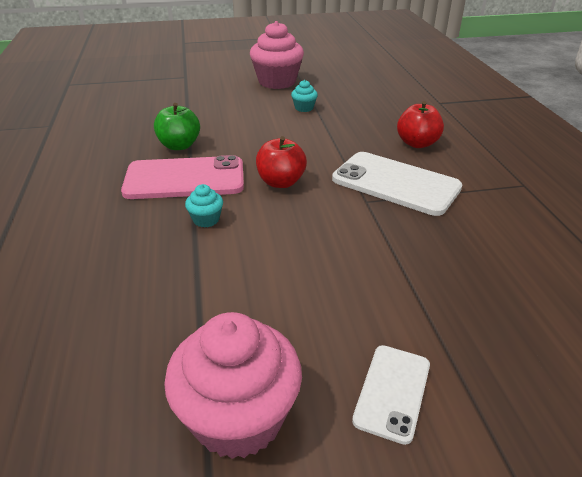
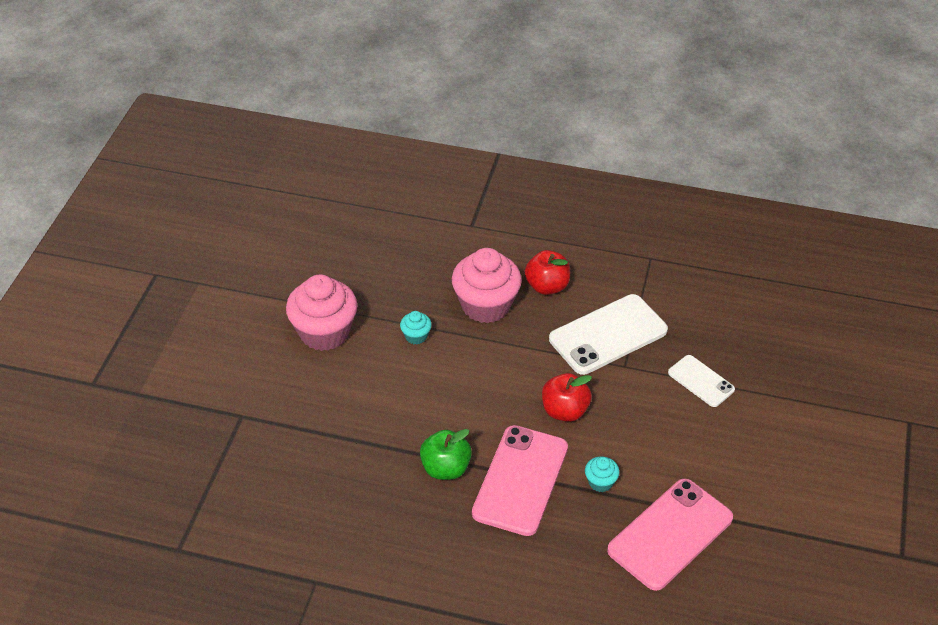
camera: 65 degrees left, 10 degrees up
pink cupcake [164,312,302,459] -> pink cupcake moved to [452,248,522,323]
white phone [352,345,430,445] -> white phone moved to [668,355,735,407]
none -> pink phone [607,479,733,591]

